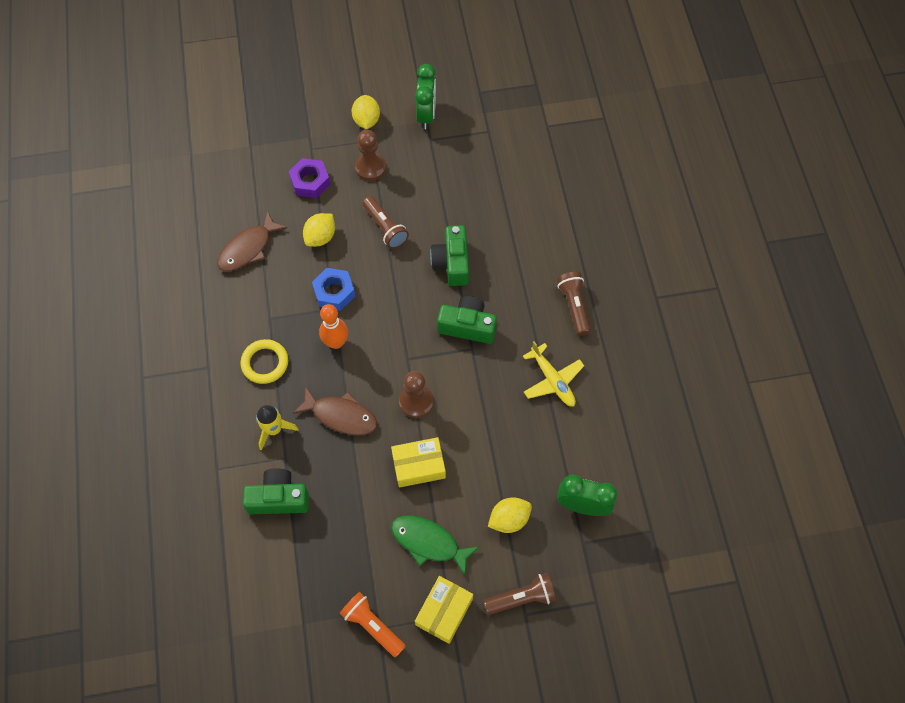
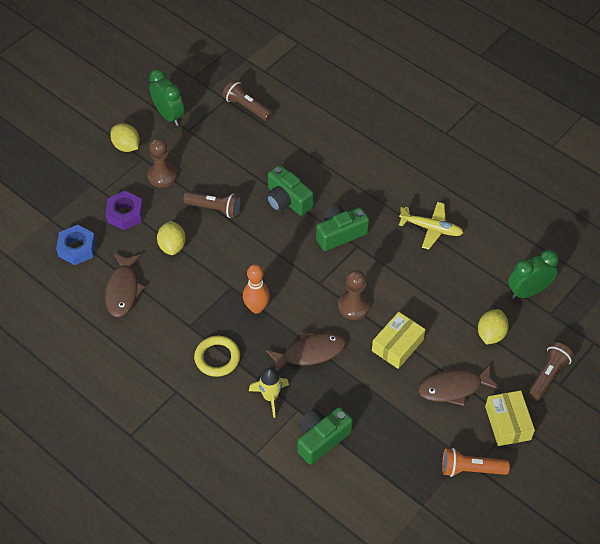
camera: 40 degrees left, 10 degrees down
blue nut [312,268,355,311] -> blue nut moved to [56,225,96,265]
green fish [391,516,479,576] -> brown fish [418,364,500,406]
brown flashlight [557,272,591,336] -> brown flashlight moved to [222,80,273,121]

